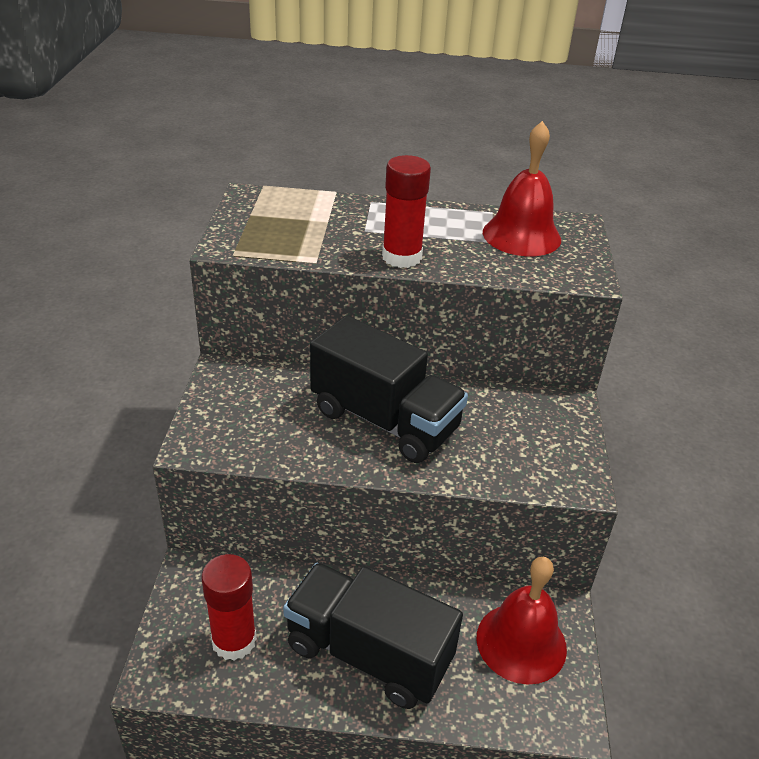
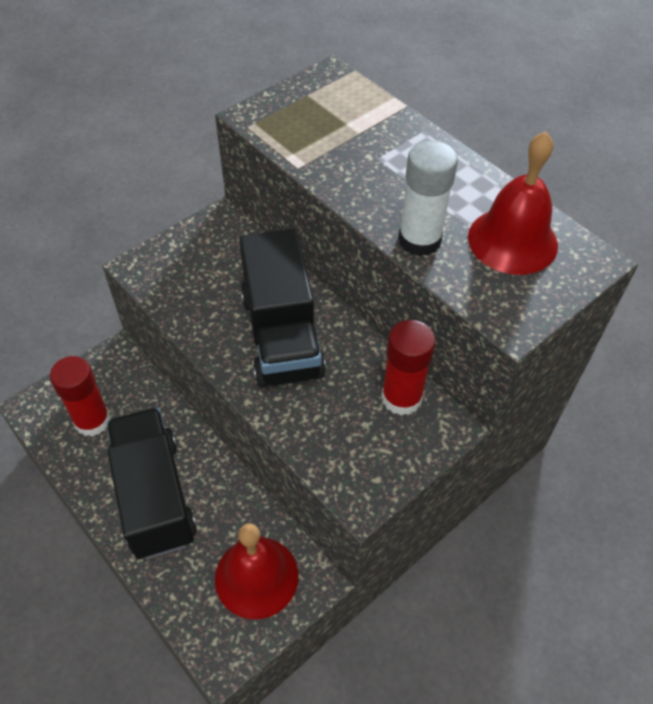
camera: 45 degrees right, 15 degrees up
red glue stick [382,155,431,268] -> red glue stick moved to [381,320,435,416]
none -> white glue stick [398,140,458,256]

